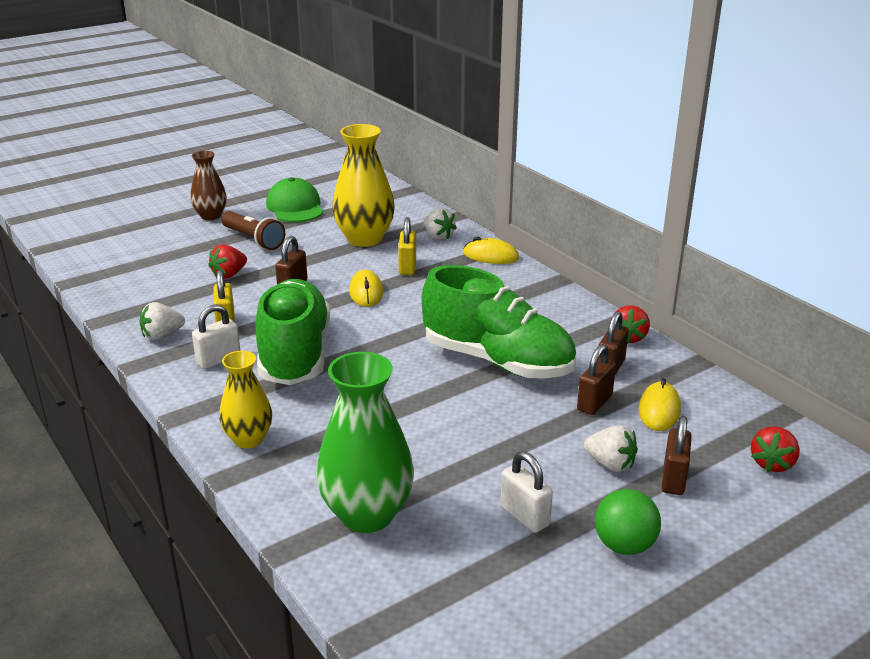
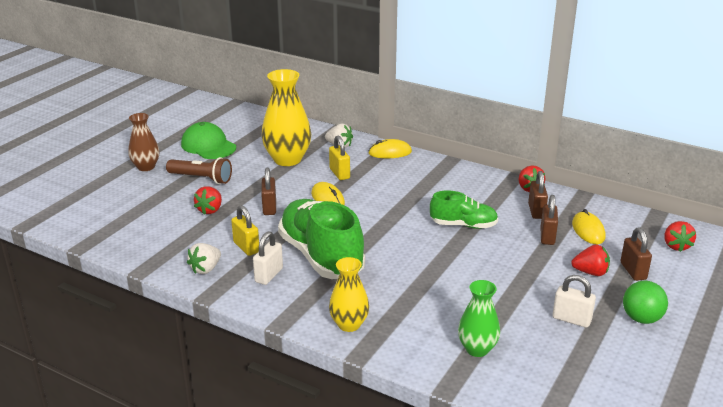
camera: 25 degrees left, 0 degrees up
green vase [316,352,414,533] -> green vase [458,280,500,357], size x0.60
green shoe [421,265,576,379] -> green shoe [430,191,498,229], size x0.55
white strawberry [584,425,638,472] -> red strawberry [571,244,610,276]

